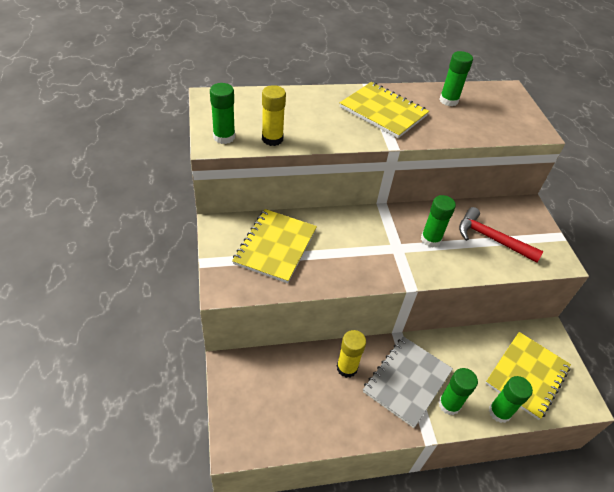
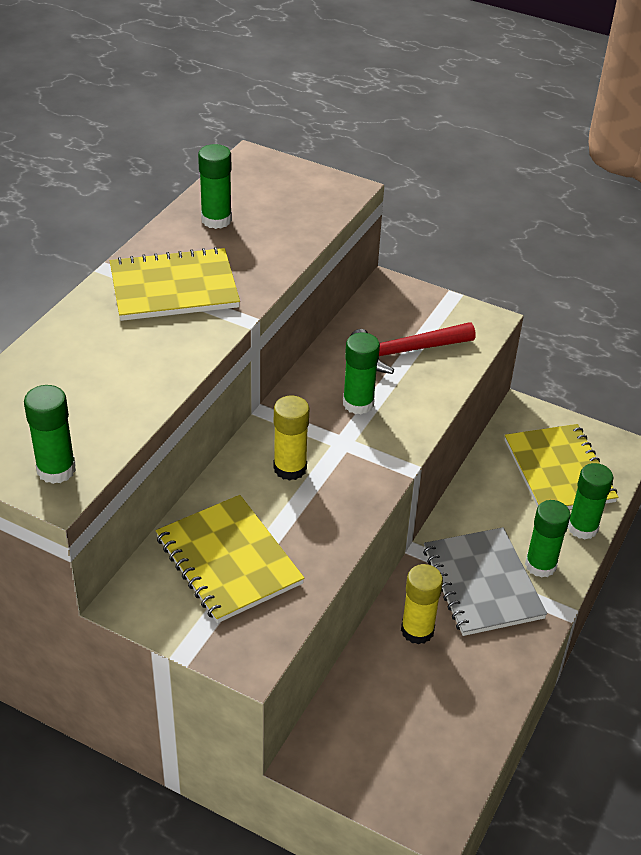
camera: 50 degrees left, 5 degrees down
yellow glue stick [262,85,286,146] -> yellow glue stick moved to [273,395,309,481]

